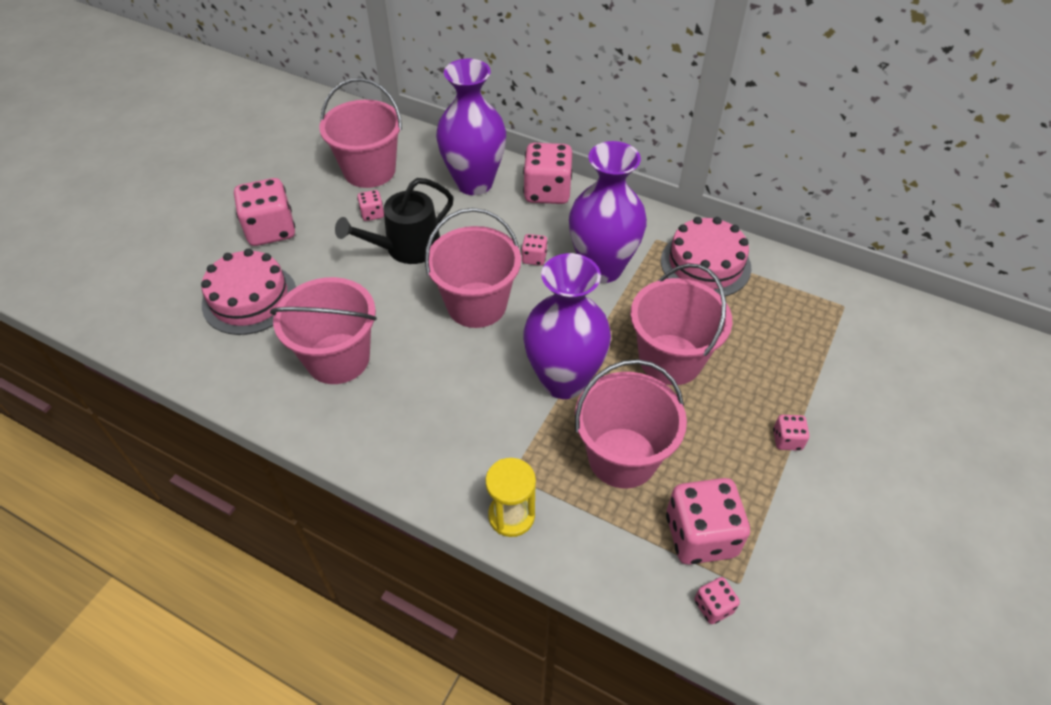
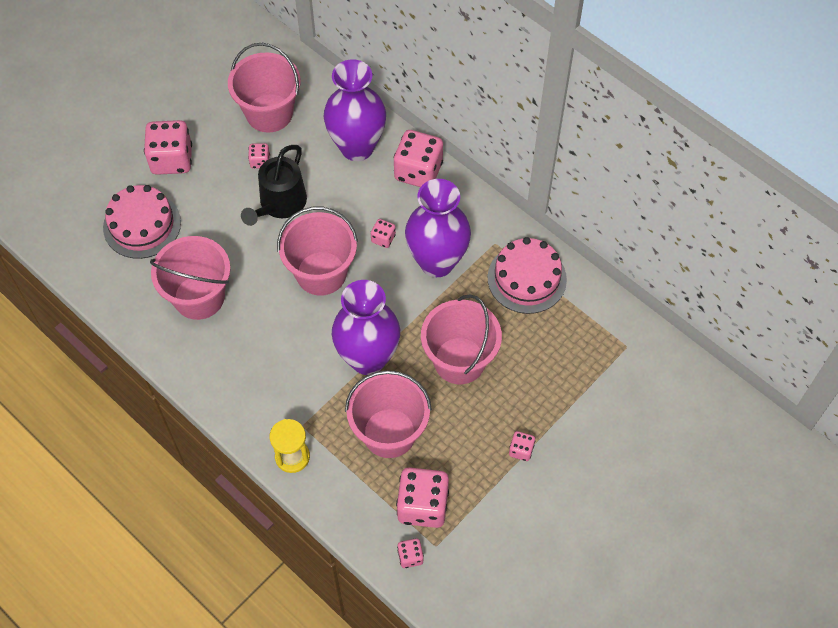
camera: 15 degrees right, 10 degrees up
black watering can [335,178,454,264] -> black watering can turned 45 degrees counterclockwise [241,145,307,226]

